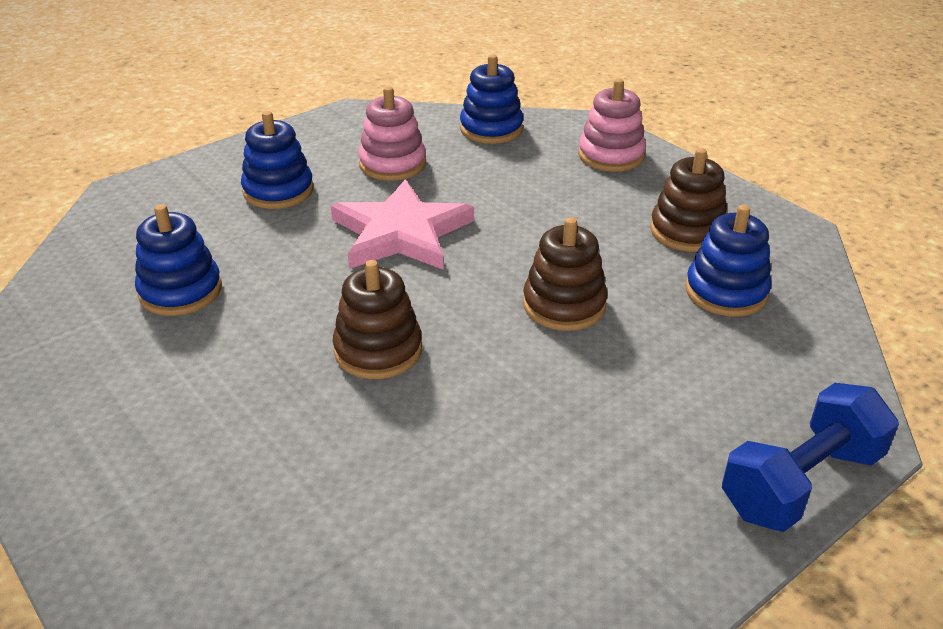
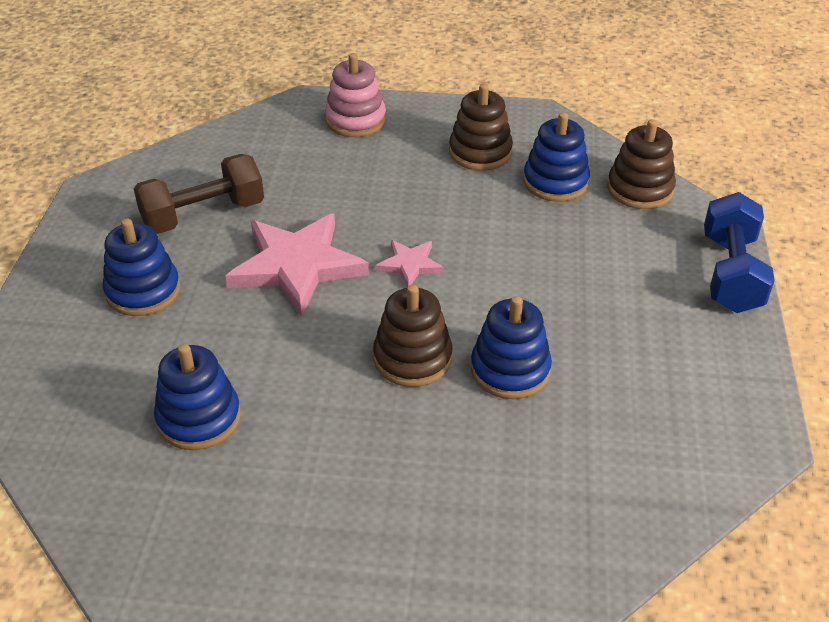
camera: 45 degrees left, 5 degrees up
pink stacking toy [358,86,426,181] -> brown dumbbell [134,154,264,234]
blue stacking toy [460,54,523,144] -> blue stacking toy moved to [471,296,552,399]
brown stacking toy [523,217,608,331] -> brown stacking toy moved to [607,119,676,209]
none -> pink star [375,240,444,287]

